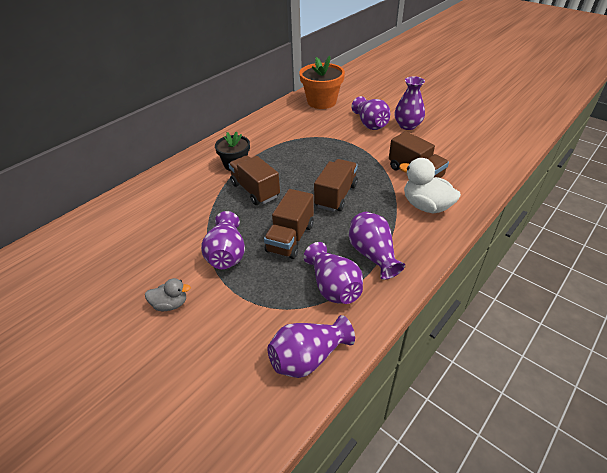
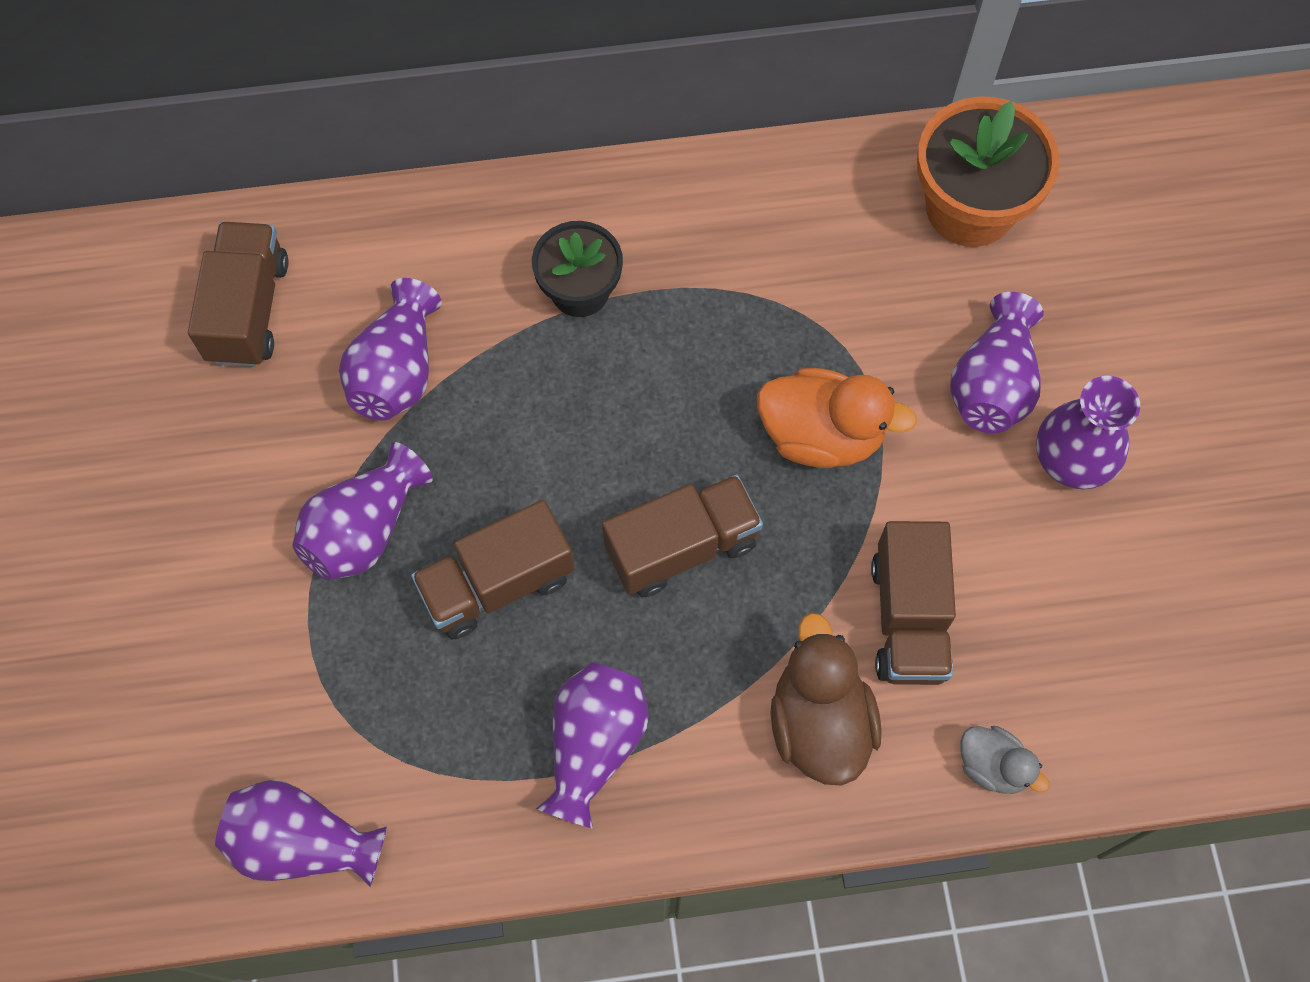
camera: 40 degrees right, 25 degrees up
grey duck [145,278,191,311] -> grey duck moved to [961,726,1050,794]
brown truck [228,155,280,205] -> brown truck moved to [188,222,289,367]
purple vase [304,242,363,304] -> purple vase moved to [339,278,442,420]
white duck [399,158,461,214] -> brown duck [770,613,881,786]
none -> orange duck [757,368,917,468]

